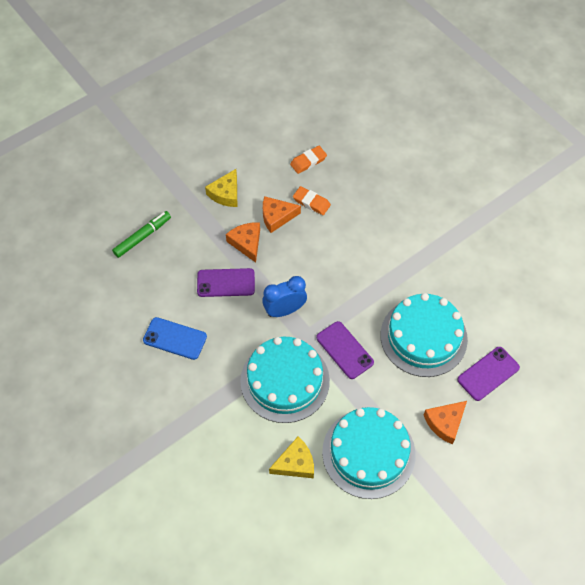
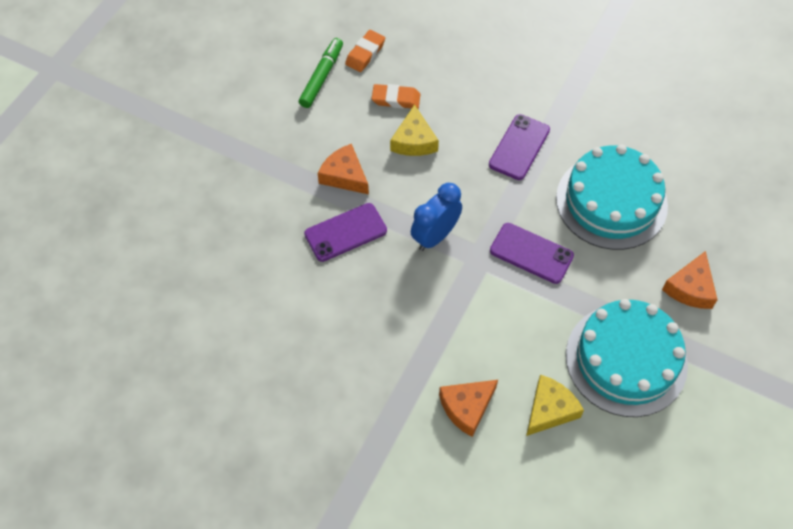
camera: 25 degrees left, 0 degrees up
green marker [112,211,171,258] -> green marker moved to [299,38,343,108]
blue phone [143,317,207,360] -> none
yellow cheese [205,169,237,207] -> yellow cheese moved to [390,104,439,156]
turquoise cake [240,337,330,423] -> none
orange cheese [263,196,301,233] -> orange cheese moved to [439,380,498,437]
purple phone [457,347,520,401] -> purple phone moved to [489,114,550,180]

